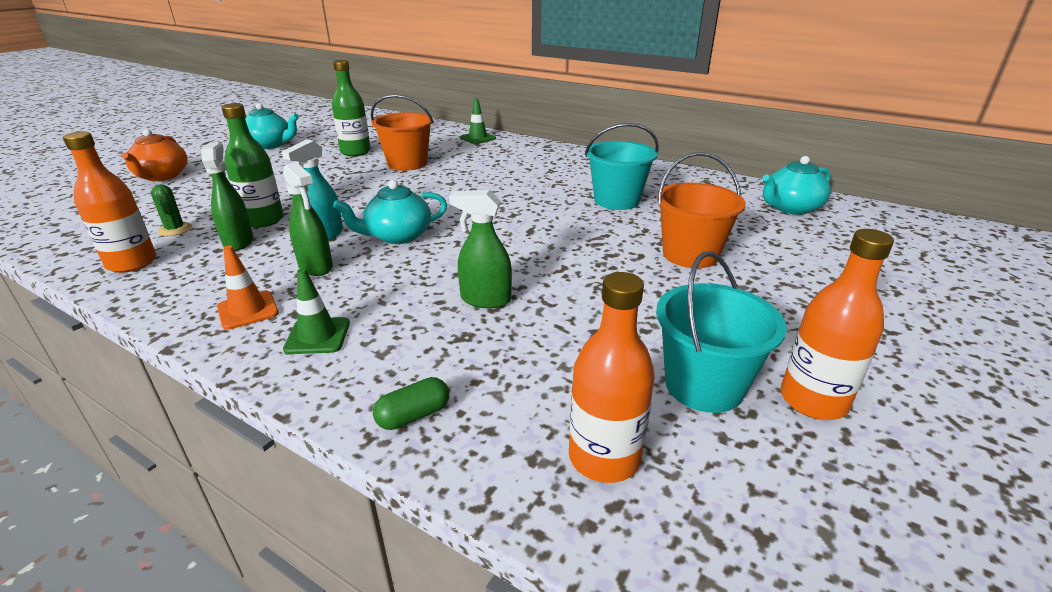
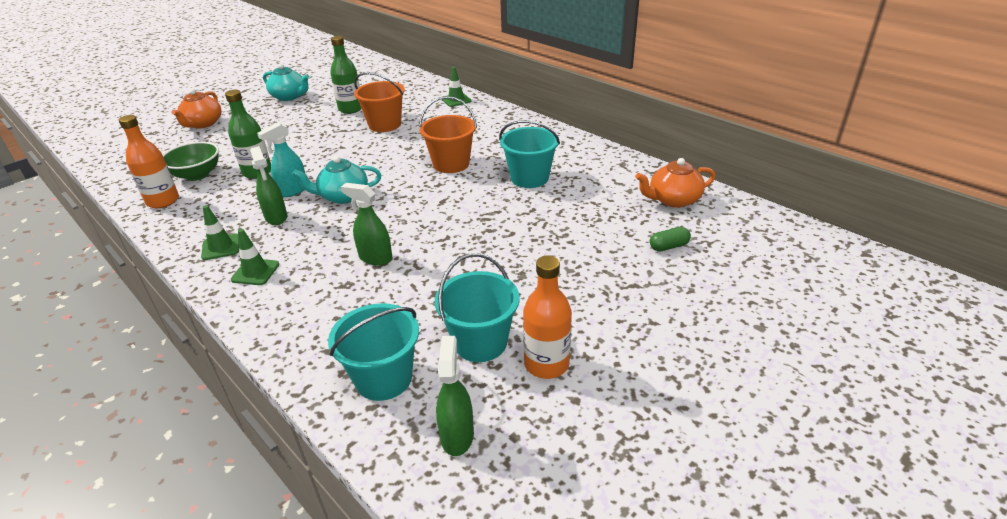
camera: 15 degrees right, 5 degrees up
green cactus [151,184,192,236] -> green bowl [163,142,219,181]
green spray bottle [201,142,253,251] -> green spray bottle moved to [436,336,474,456]
orange traffic cone [217,246,279,330] -> green traffic cone [201,205,239,260]
green capsule [373,377,449,430] -> green capsule moved to [650,227,691,251]
orange bottle [569,272,655,483] -> turquoise bucket [328,303,419,401]
orange bucket [656,152,746,268] -> orange bucket moved to [419,96,477,173]
turquoise teapot [762,156,831,215] -> orange teapot [636,158,715,208]

